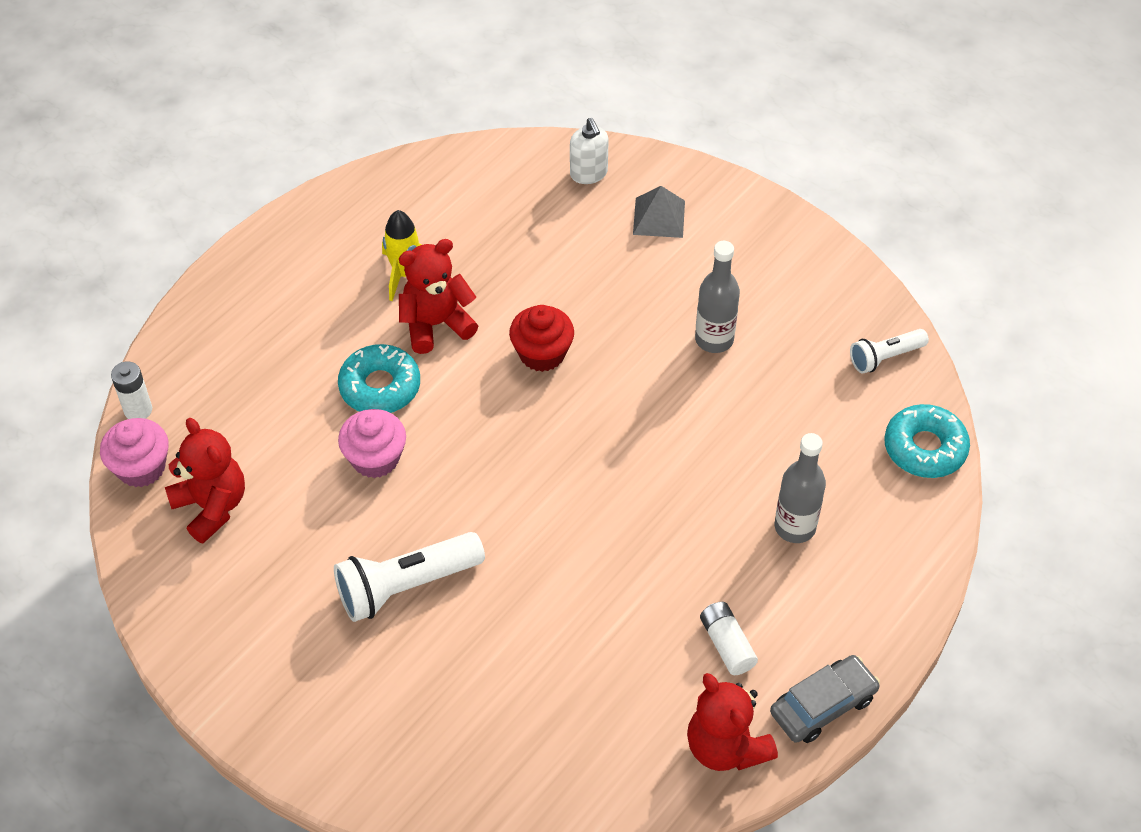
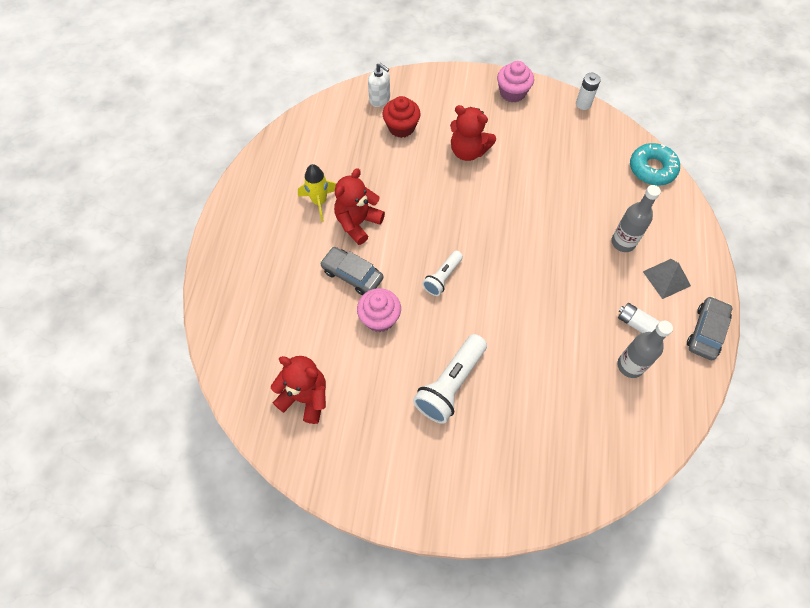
camera: 30 degrees left, 10 degrees up
pink cupcake [100,418,169,487] -> pink cupcake moved to [497,61,534,102]
white battery [111,361,152,419] -> white battery moved to [576,73,601,110]
turquoise donut [338,344,420,413] -> grey car [320,247,384,295]
red cupcake [509,305,574,372] -> red cupcake moved to [383,96,421,138]
grey pyramid [633,186,685,238] -> grey pyramid moved to [643,259,691,299]
red teddy bear [687,673,778,771] -> red teddy bear moved to [450,105,496,161]
grey bottle [695,241,740,353] -> grey bottle moved to [617,321,673,378]
white flashlight [850,329,929,373] -> white flashlight moved to [422,251,463,296]

